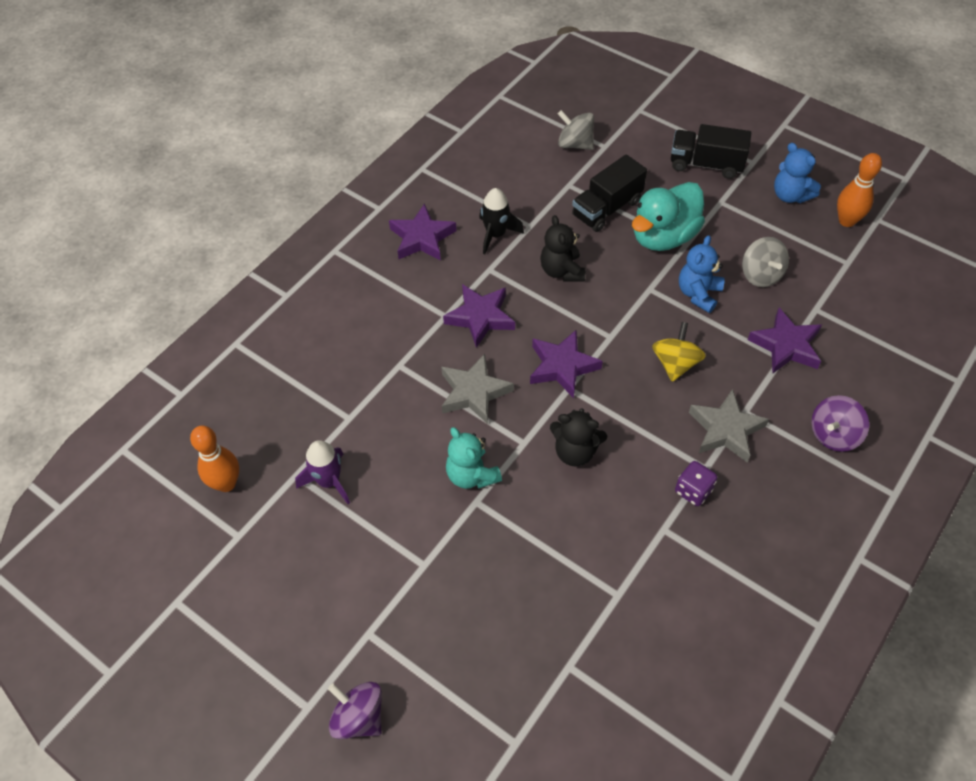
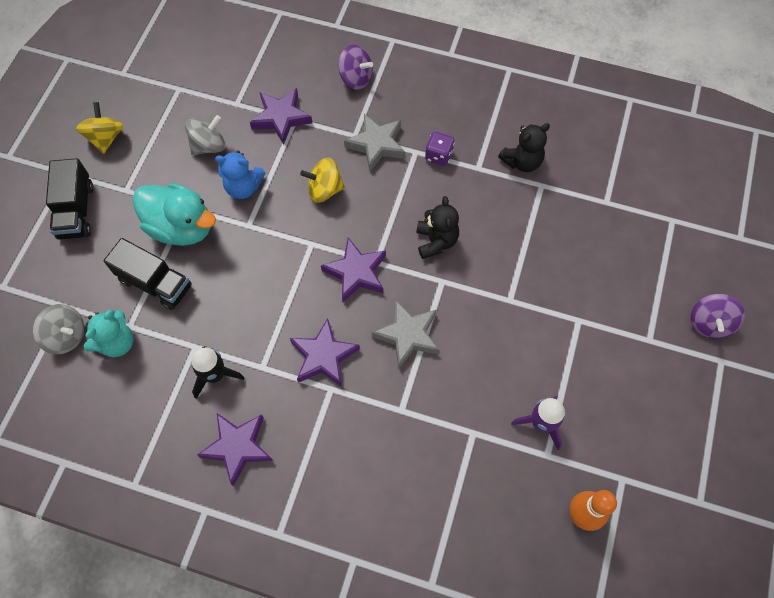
camera: 110 degrees left, 10 degrees up
turquoise teddy bear [446,427,502,489] -> turquoise teddy bear moved to [84,309,134,357]
black teddy bear [540,215,585,282] -> black teddy bear moved to [498,123,550,172]
grey spinning top [558,110,594,150] -> grey spinning top turned 75 degrees counterclockwise [33,304,84,354]
blue teddy bear [774,143,821,203] -> yellow spinning top [76,102,123,154]
orange bowling pin [837,153,882,227] -> none

